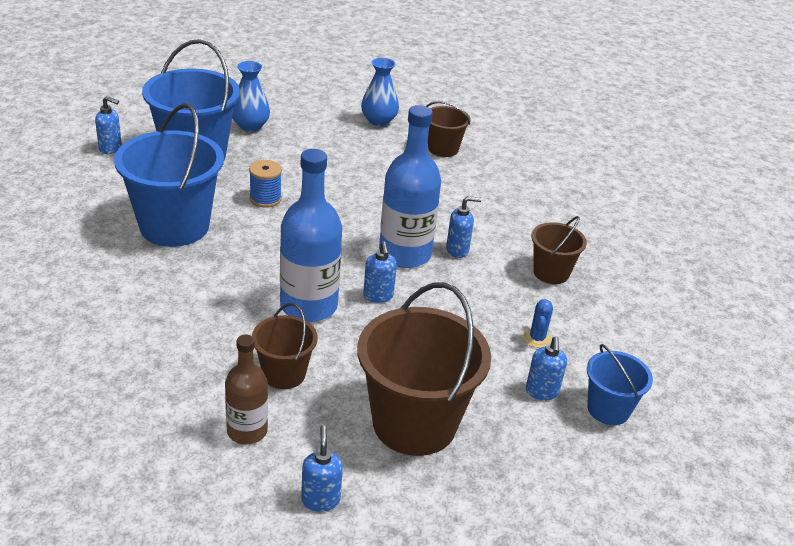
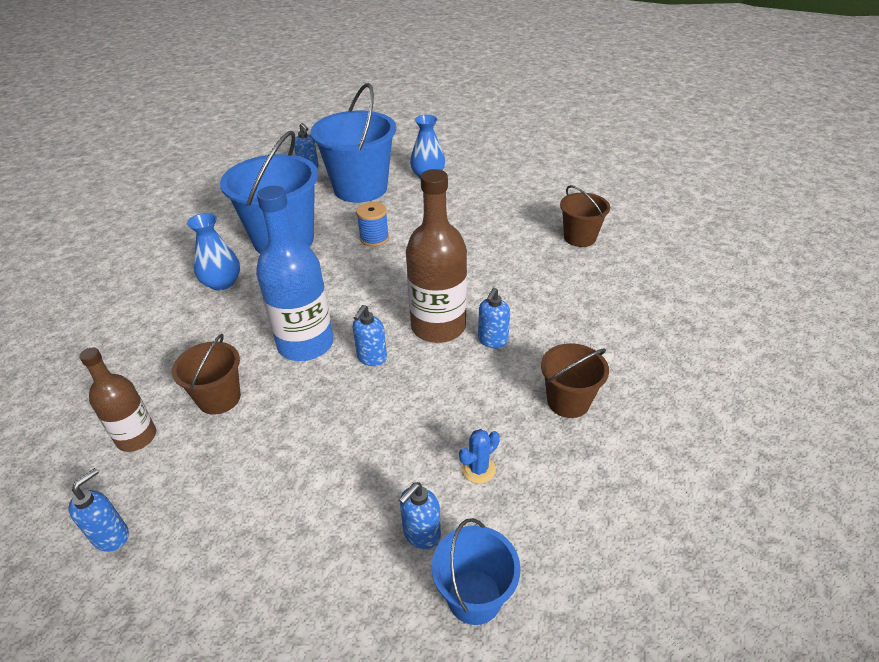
camera: 40 degrees right, 5 degrees up
brown bucket [357,282,491,456] -> none
blue vase [361,58,399,126] -> blue vase moved to [187,213,240,291]
blue bottle [379,105,441,268] -> brown bottle [406,169,467,343]
blue soap dispenser [446,196,482,258] -> blue soap dispenser turned 90 degrees clockwise [478,288,510,349]

